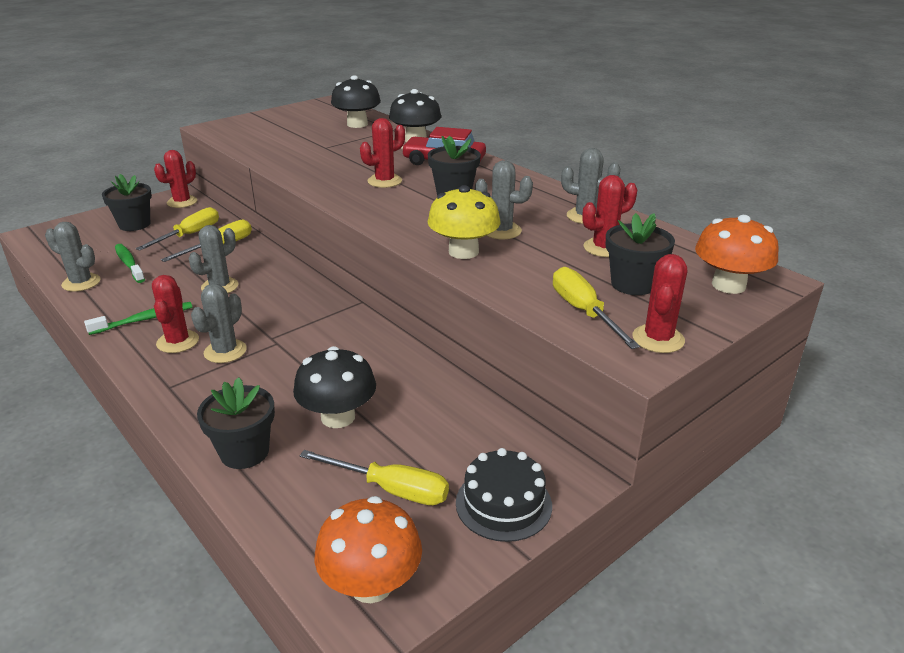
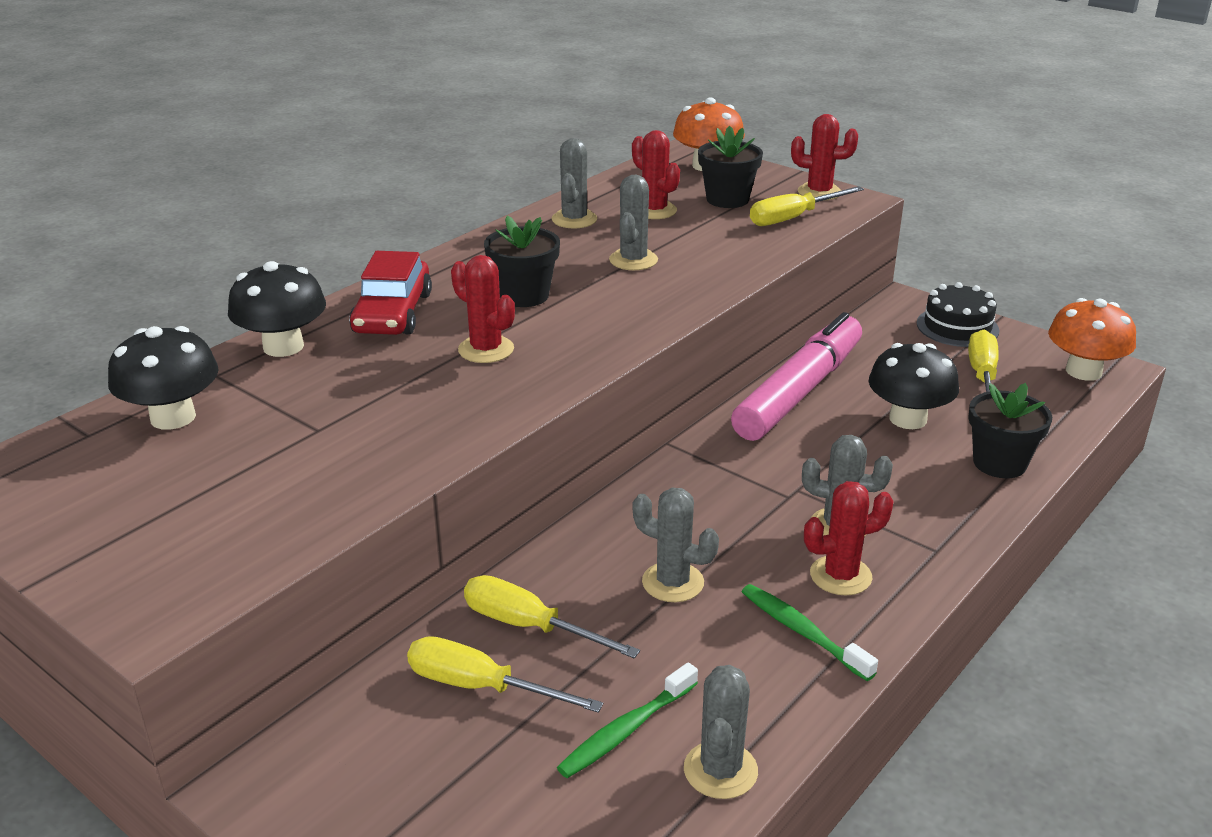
camera: 100 degrees left, 0 degrees up
black flower pot [102,174,152,231] -> none
red cactus [154,150,197,208] -> none
yellow mushroom [428,185,501,259] -> none
none -> pink marker [731,312,862,441]

